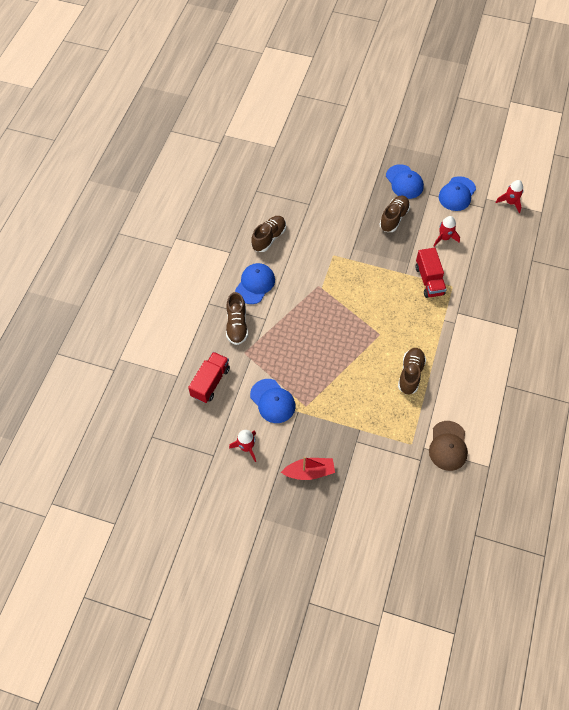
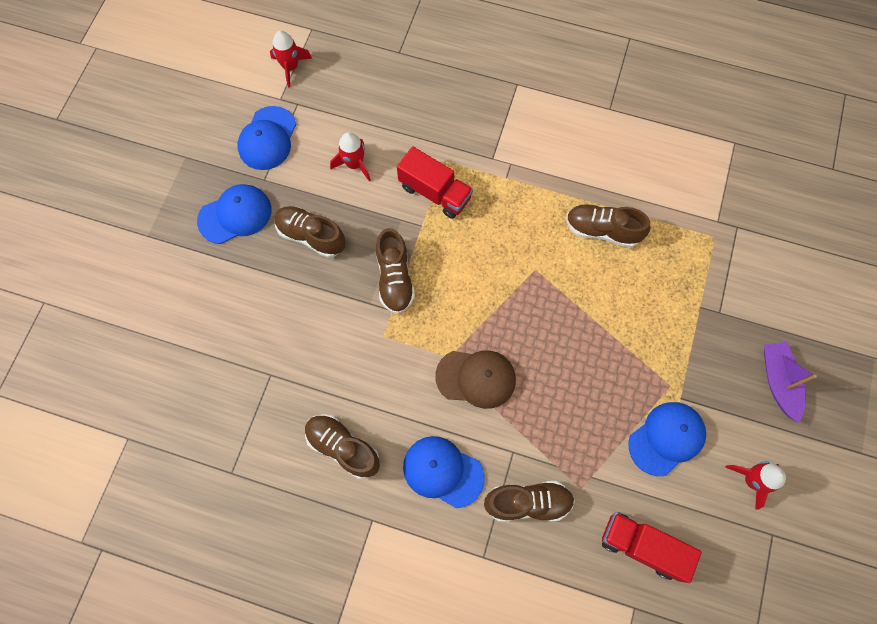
camera: 90 degrees left, 10 degrees up
red boat [281,457,335,480] -> purple boat [764,342,817,423]
red truck [415,247,447,298] -> red truck turned 45 degrees clockwise [397,146,473,219]
brown cap [429,421,468,471] -> brown cap moved to [435,350,516,409]
blue cap [439,176,476,211] -> blue cap turned 75 degrees clockwise [238,106,297,170]
none -> brown shoe [376,228,415,314]

